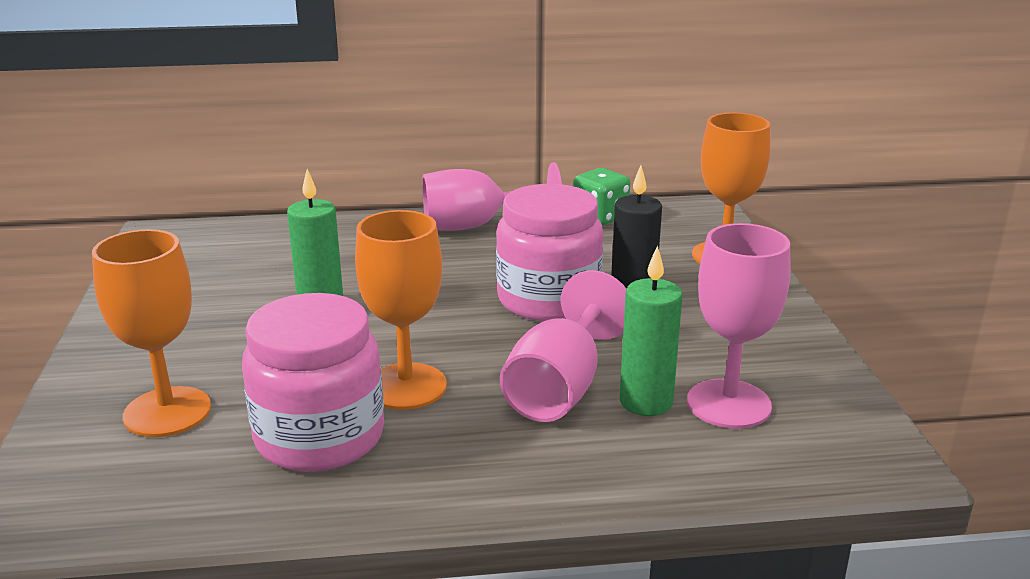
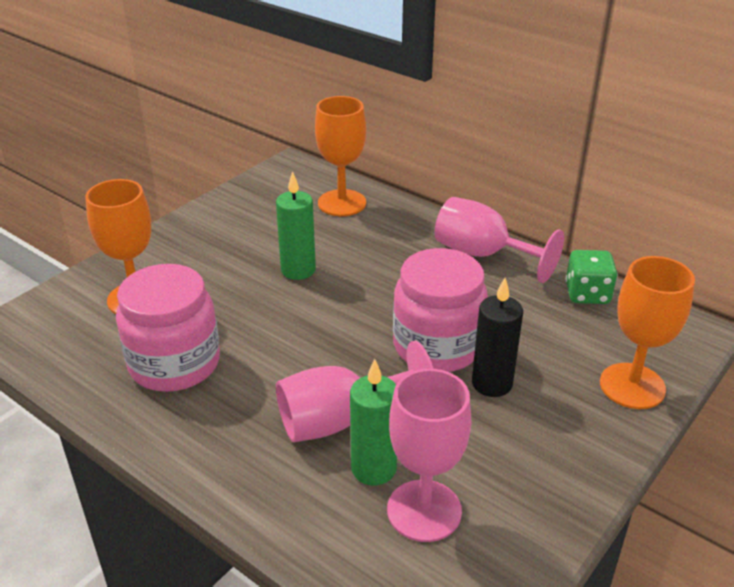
camera: 45 degrees right, 10 degrees up
orange goblet [355,210,447,410] -> orange goblet moved to [315,96,366,216]

